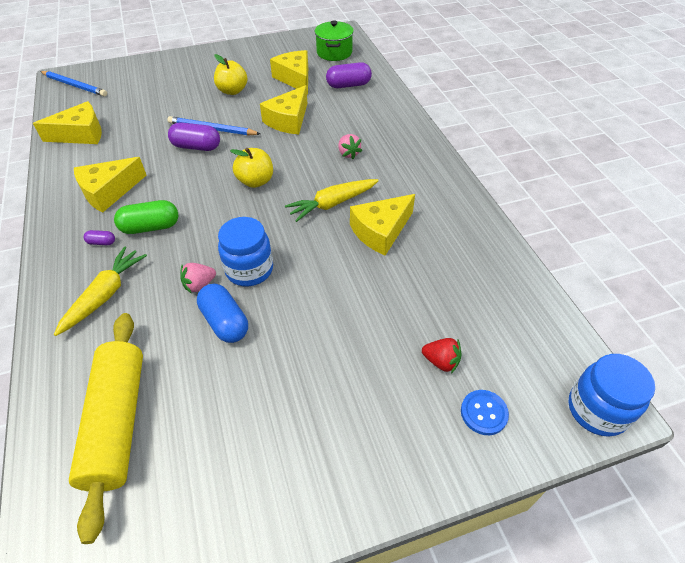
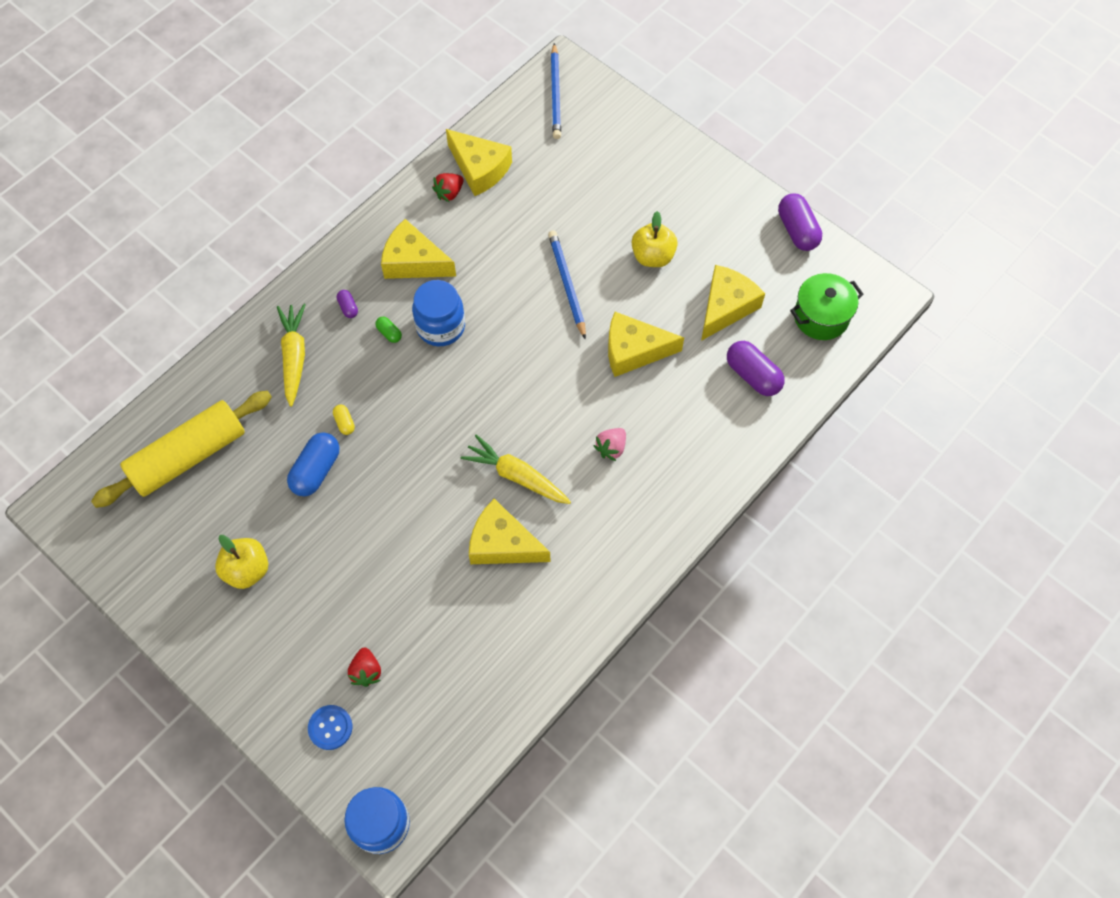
camera: 60 degrees right, 15 degrees up
yellow carrot [54,247,147,336] -> yellow carrot turned 90 degrees counterclockwise [277,304,306,407]
green capsule [114,200,178,234] -> green capsule [375,316,402,343], size x0.49
purple capsule [168,122,220,151] -> purple capsule moved to [778,193,822,251]
pink strawberry [180,263,216,294] -> yellow capsule [333,404,355,435]
blue jar [218,217,273,286] -> blue jar moved to [412,280,465,346]
yellow apple [230,148,273,188] -> yellow apple moved to [215,535,268,589]
none -> red strawberry [432,173,464,202]

